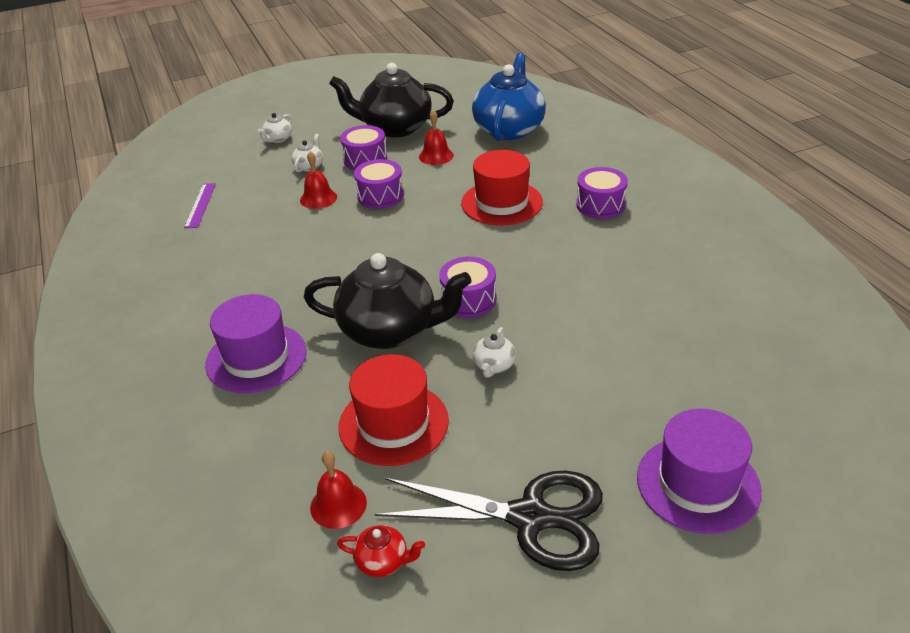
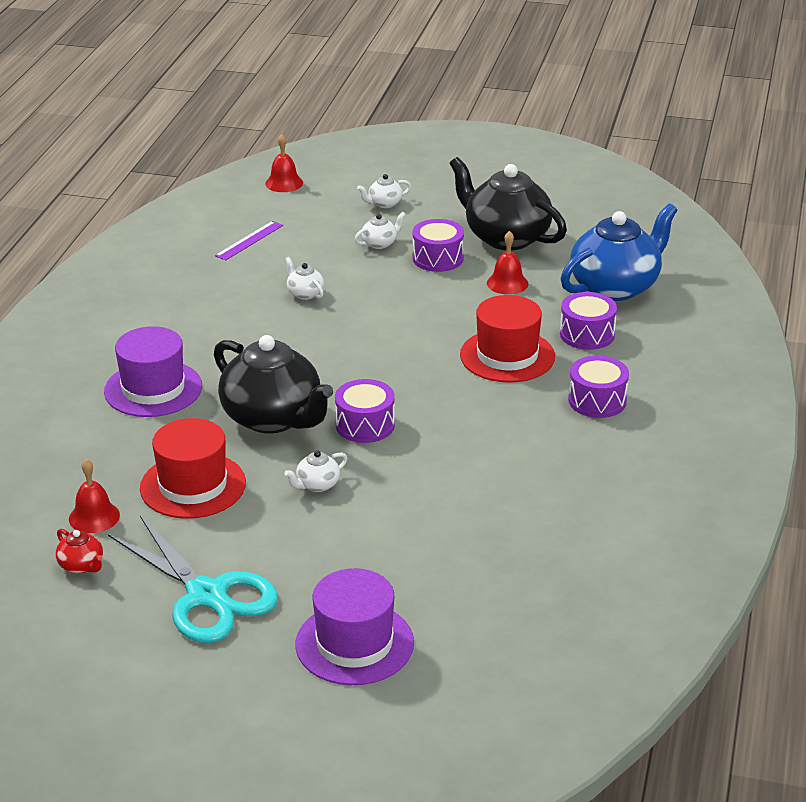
camera: 35 degrees right, 5 degrees down
red bell [300,151,337,209] -> red bell moved to [265,134,303,192]
purple drum [354,159,404,209] -> purple drum moved to [560,292,617,350]
black scissors [375,471,603,571] -> turquoise scissors [108,516,278,643]
none -> white teapot [285,257,324,300]

